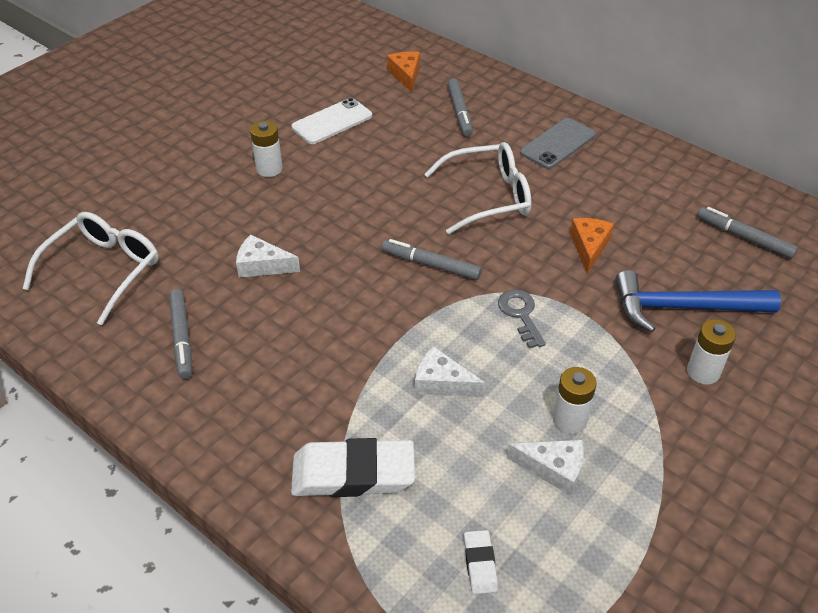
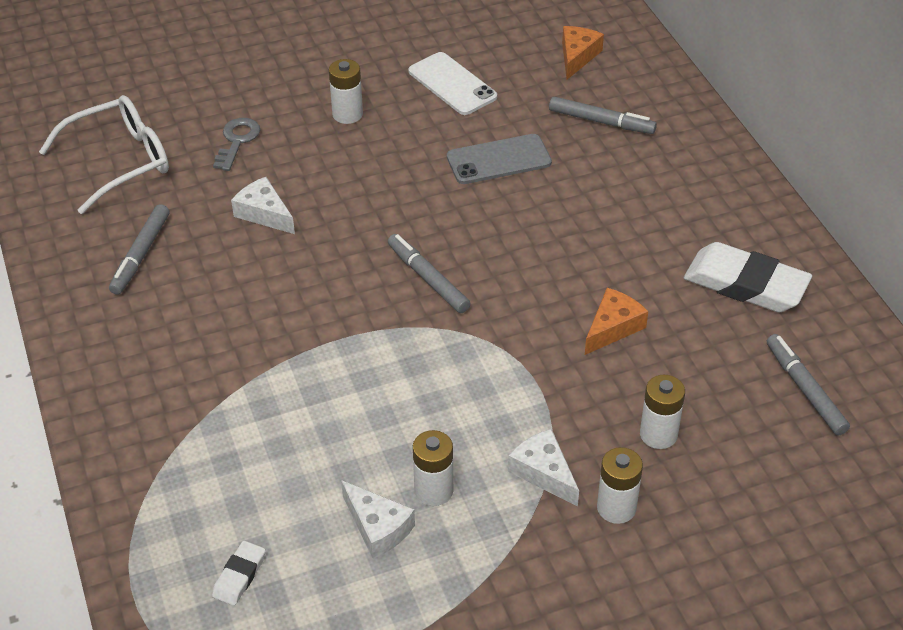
camera: 30 degrees right, 0 degrees up
white eraser [291,438,415,497] -> white eraser moved to [684,242,812,312]
white phone [292,98,372,144] -> white phone turned 60 degrees clockwise [408,52,497,115]
white cheese [415,346,485,397] -> white cheese moved to [508,429,579,507]
white glasses [424,142,531,234] -> none
grey marker [447,79,473,136] -> grey marker turned 90 degrees counterclockwise [549,97,657,134]
grey key [498,289,546,349] -> grey key moved to [213,118,260,171]
grey phone [520,118,596,169] -> grey phone moved to [447,134,552,184]
blue hammer [615,270,781,332] -> white battery [640,375,685,449]

